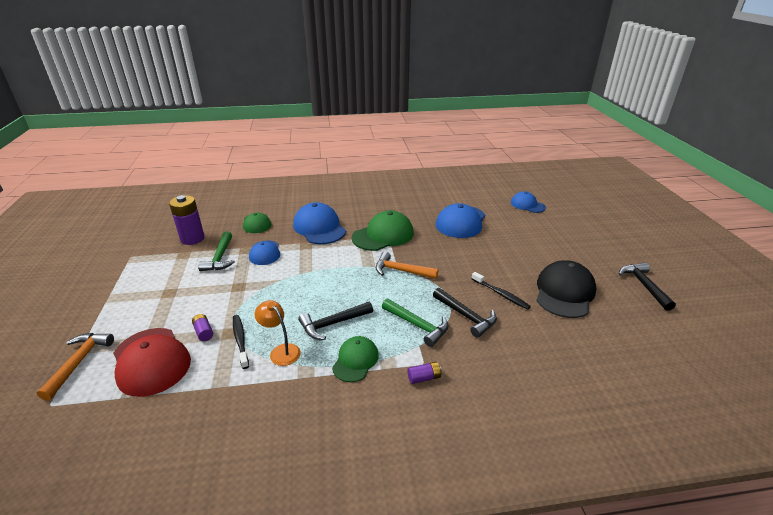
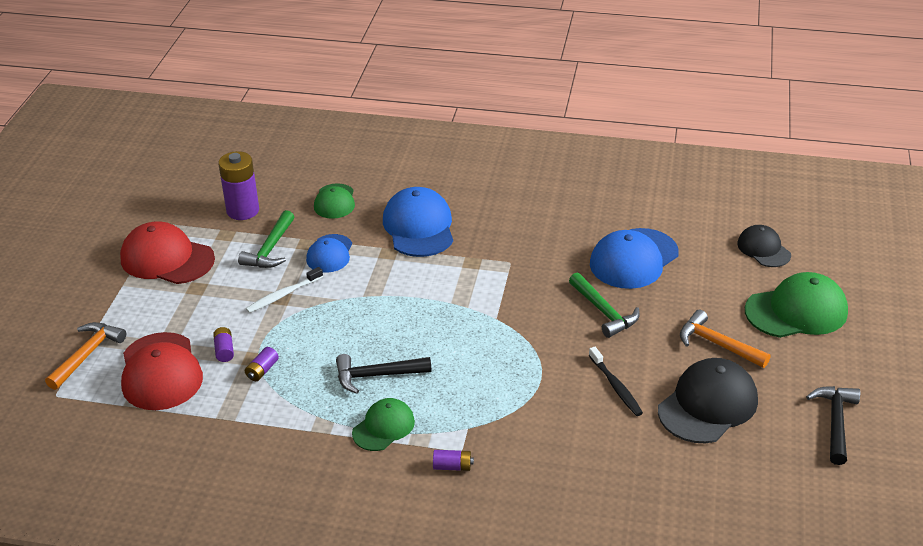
camera: 20 degrees right, 5 degrees up
black toothbrush [233,315,249,369] -> purple battery [245,347,279,381]
orange lamp [255,300,301,366] -> none
green cap [352,210,414,251] -> green cap moved to [745,272,848,338]
orange hammer [376,252,439,279] -> orange hammer moved to [680,310,770,368]
green hammer [382,299,449,347] -> green hammer moved to [569,273,640,338]
black hammer [433,288,497,338] -> none
blue cap [511,191,546,213] -> black cap [737,225,791,267]
none -> red cap [120,222,215,284]
none -> white toothbrush [246,267,323,313]

